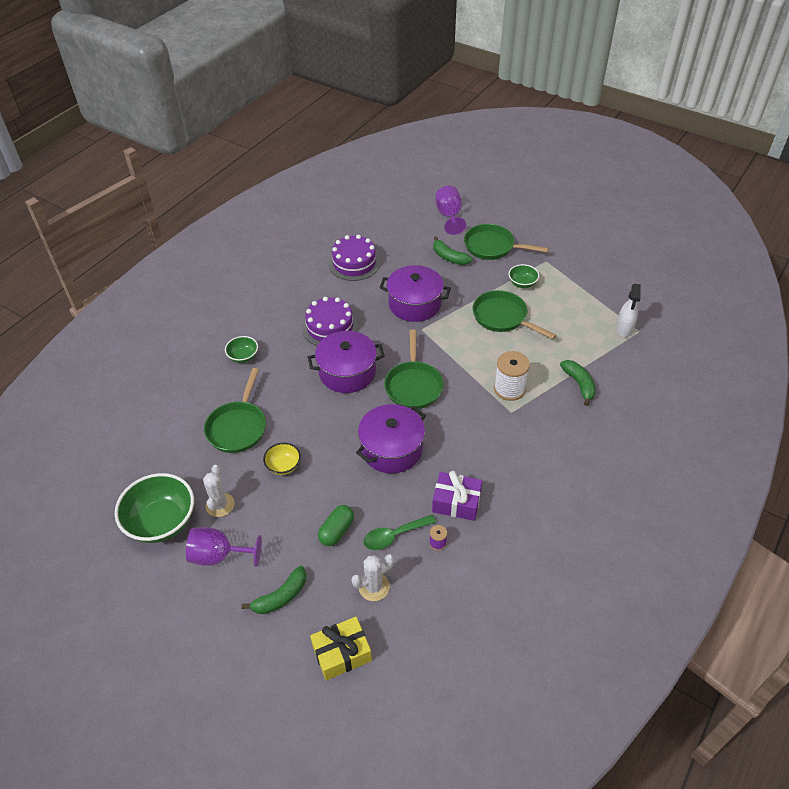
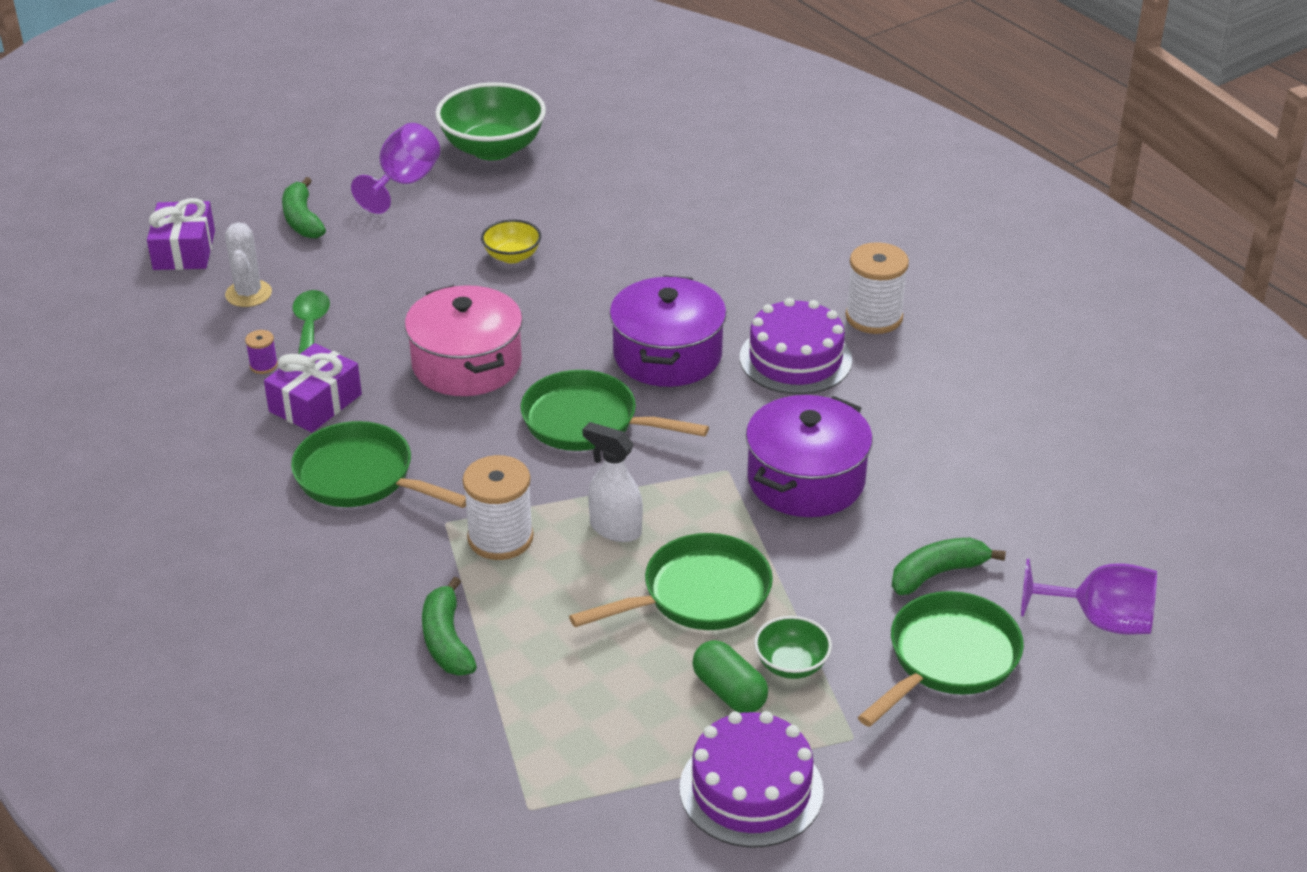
camera: 110 degrees right, 10 degrees down
white cactus [203,465,234,517] -> none
green pan [204,368,266,453] -> green pan moved to [291,421,466,508]
green bowl [225,336,258,363] -> none
yellow gift [310,617,372,681] -> purple gift [147,198,215,270]
green capsule [318,505,354,546] -> green capsule moved to [692,640,768,713]
purple cake [328,235,380,281] -> purple cake moved to [680,711,824,848]
purple pot [356,404,426,474] -> pink pot [405,285,523,396]
green banana [560,360,596,406] -> green banana turned 75 degrees clockwise [422,577,477,676]
white spray bottle [616,284,641,337] -> white spray bottle moved to [583,422,643,542]
none -> white spool [845,242,909,334]

